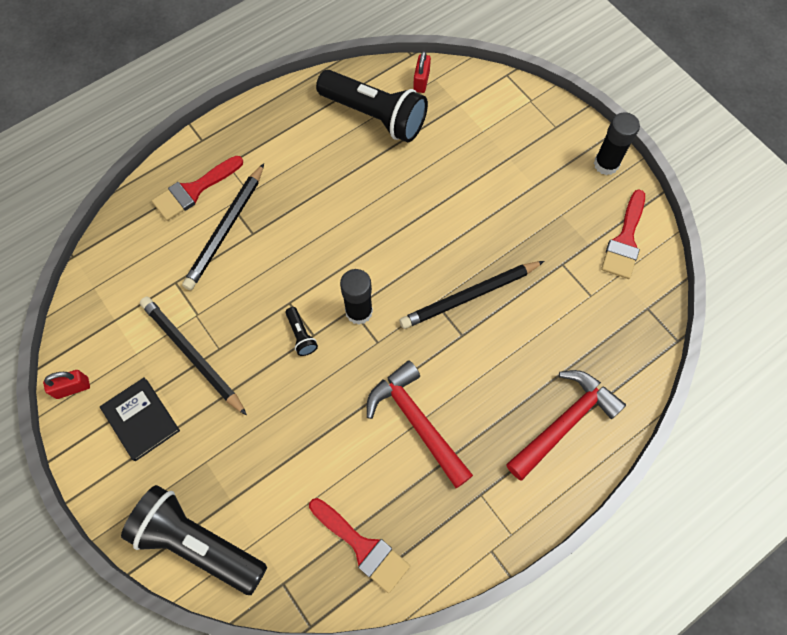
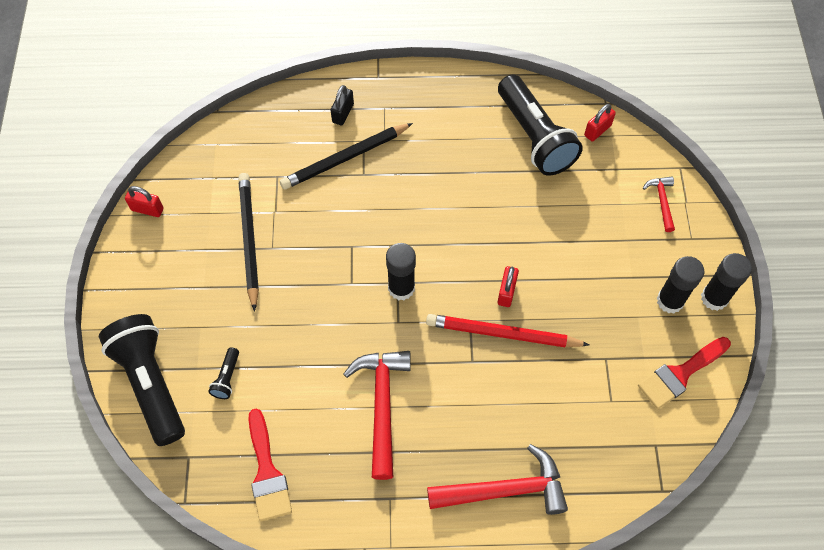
camera: 35 degrees right, 5 degrees down
black book [100,377,180,461] -> none
red brush [152,156,243,221] -> black padlock [331,85,354,125]
black flashlight [285,307,318,356] -> black flashlight moved to [208,347,239,399]
black pencil [399,261,544,329] -> red pencil [426,314,589,347]
none -> red padlock [497,266,519,307]
none -> red hammer [643,176,675,232]
none -> black glue stick [657,256,704,314]

